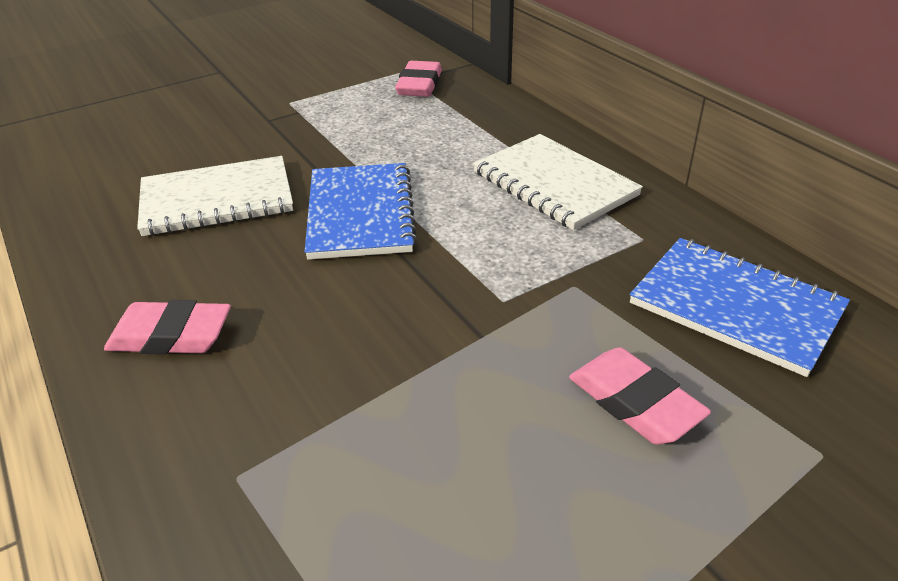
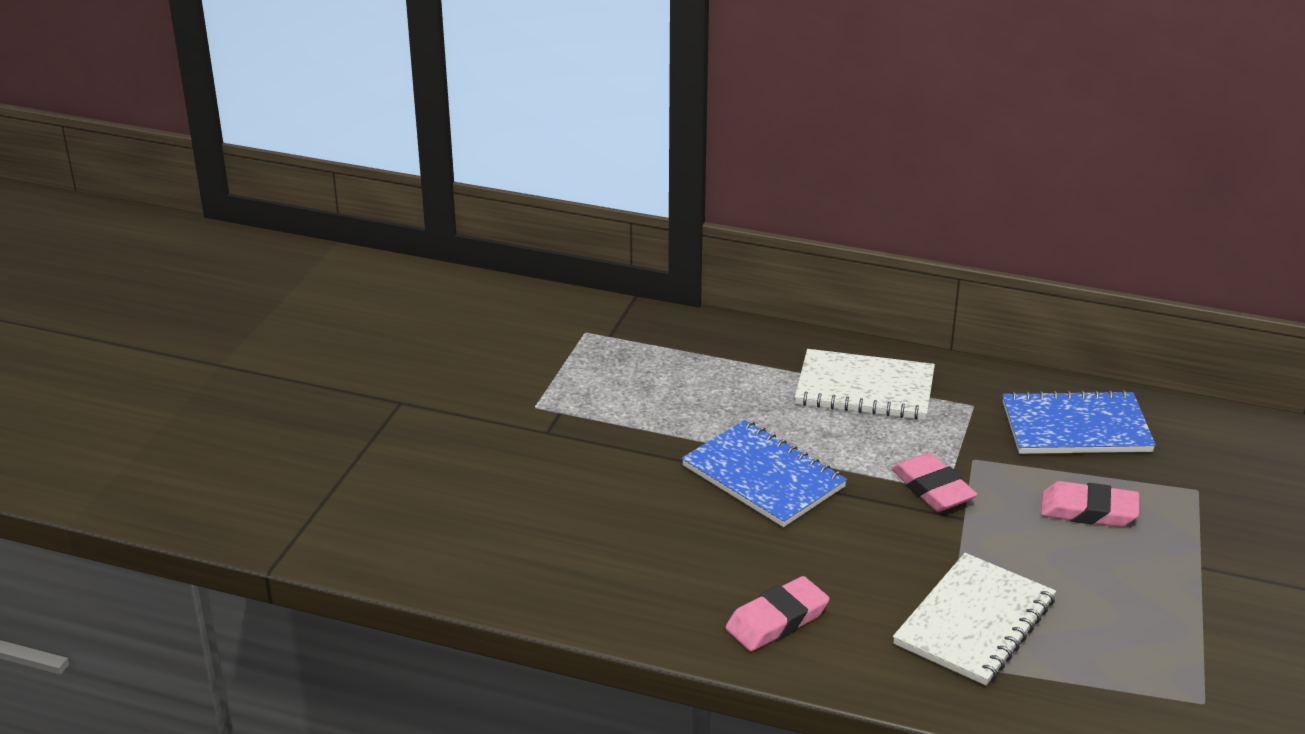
camera: 40 degrees left, 5 degrees down
white notebook [137,156,293,236] -> white notebook moved to [893,553,1056,685]
pink eraser [395,61,442,97] -> pink eraser moved to [891,452,978,512]

